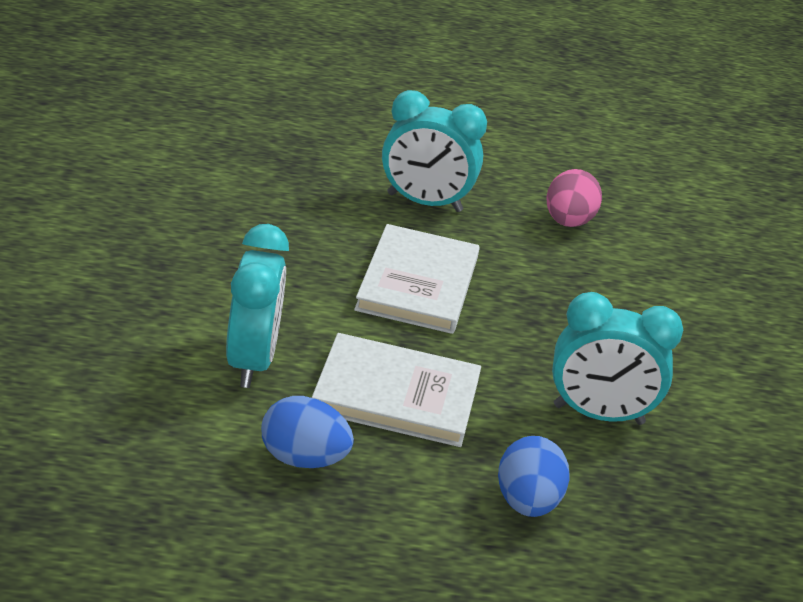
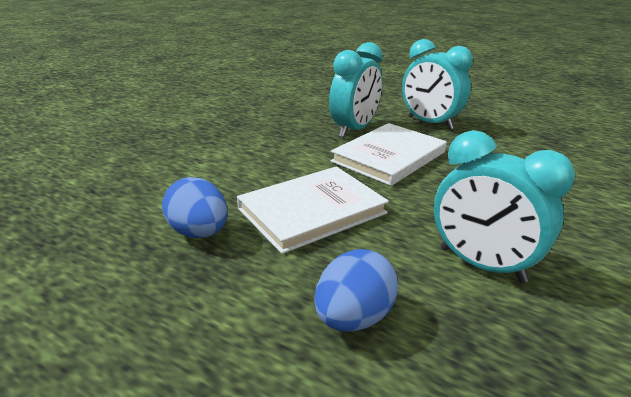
camera: 35 degrees right, 5 degrees down
turquoise clock [226,224,289,388] -> turquoise clock moved to [329,42,383,138]
white book [312,333,481,447] -> white book turned 75 degrees counterclockwise [237,166,389,254]
pink egg [547,169,602,227] -> none

